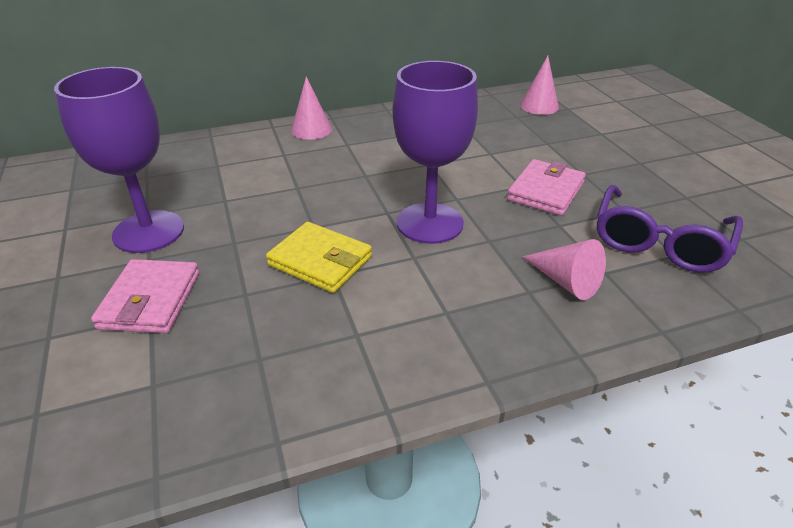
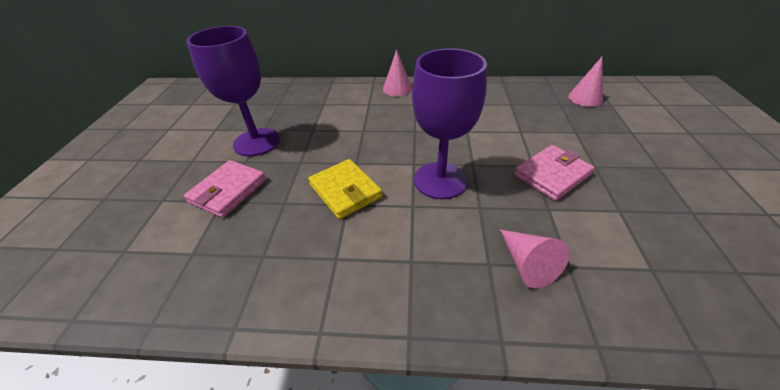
camera: 25 degrees right, 5 degrees up
purple glasses [597,185,743,272] -> none

